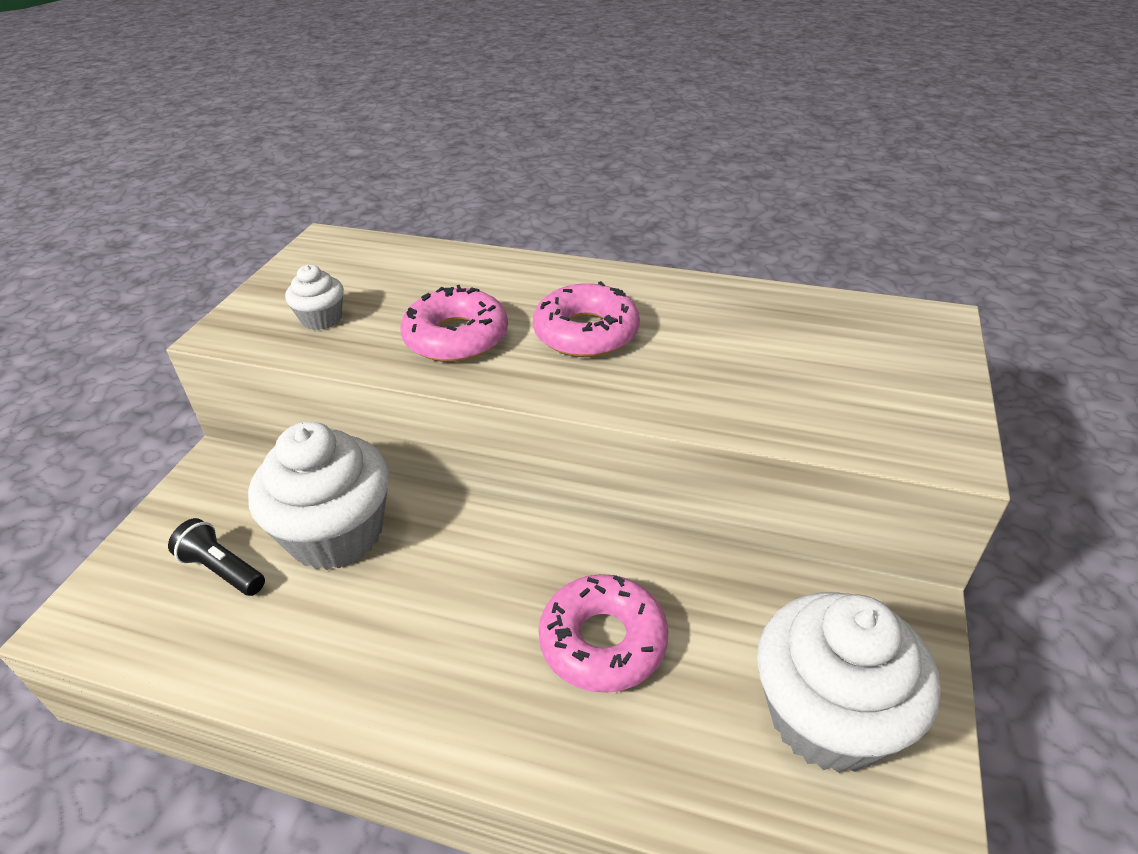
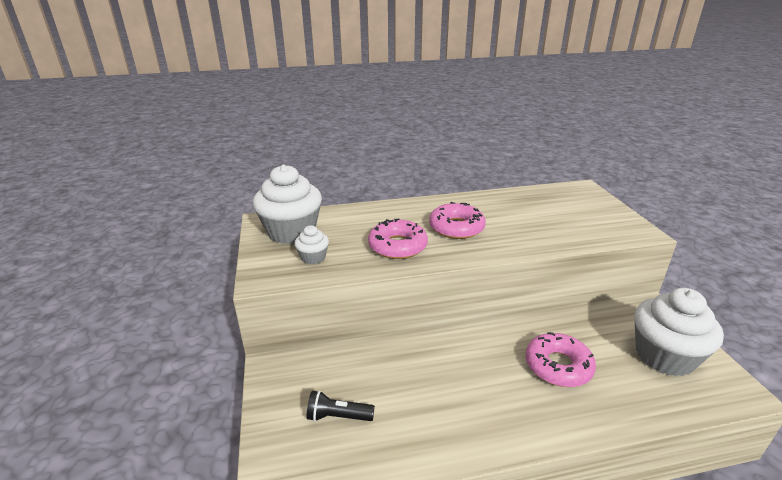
camera: 30 degrees left, 10 degrees down
white cupcake [248,422,389,570] -> white cupcake moved to [253,164,322,244]

